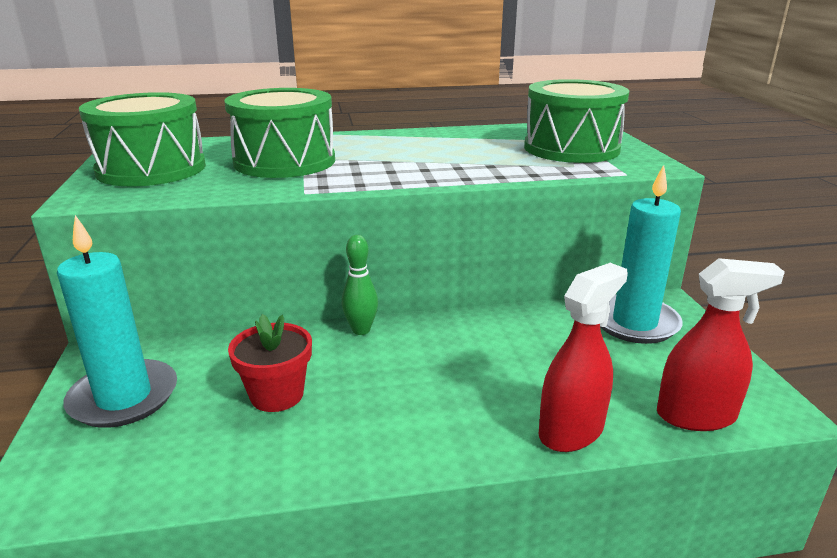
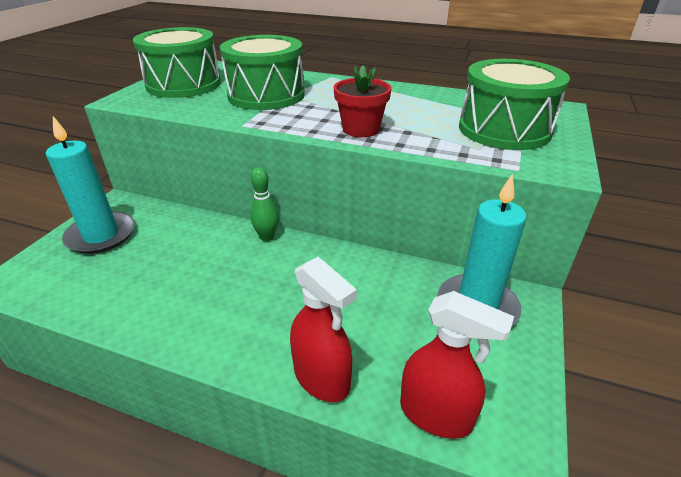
camera: 30 degrees right, 10 degrees up
red flower pot [228,314,312,412] -> red flower pot moved to [333,66,392,137]
red spray bottle [539,263,628,452] -> red spray bottle turned 60 degrees clockwise [290,257,357,402]

